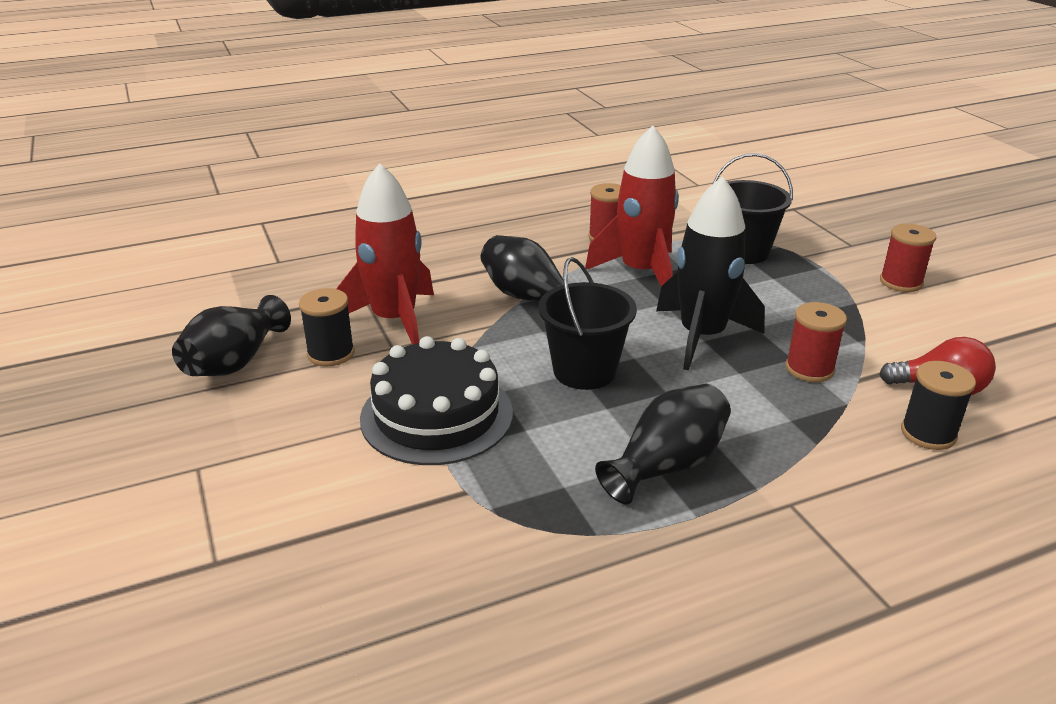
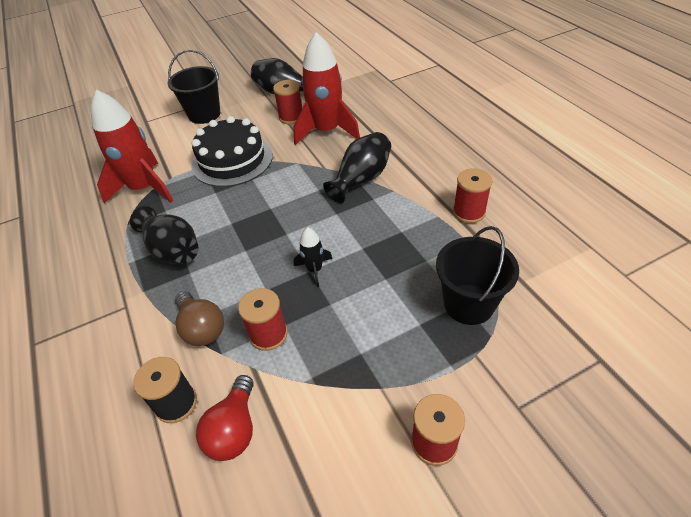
camera: 90 degrees right, 15 degrees up
black spool [299,288,355,367] -> red spool [273,80,302,124]
black bucket [538,257,637,390] -> black bucket moved to [168,50,220,124]
red rocket [585,125,679,286] -> red rocket moved to [91,90,173,203]
black rocket [656,176,765,371] -> black rocket [294,227,332,288], size x0.46
none -> brown light bulb [175,291,224,346]

